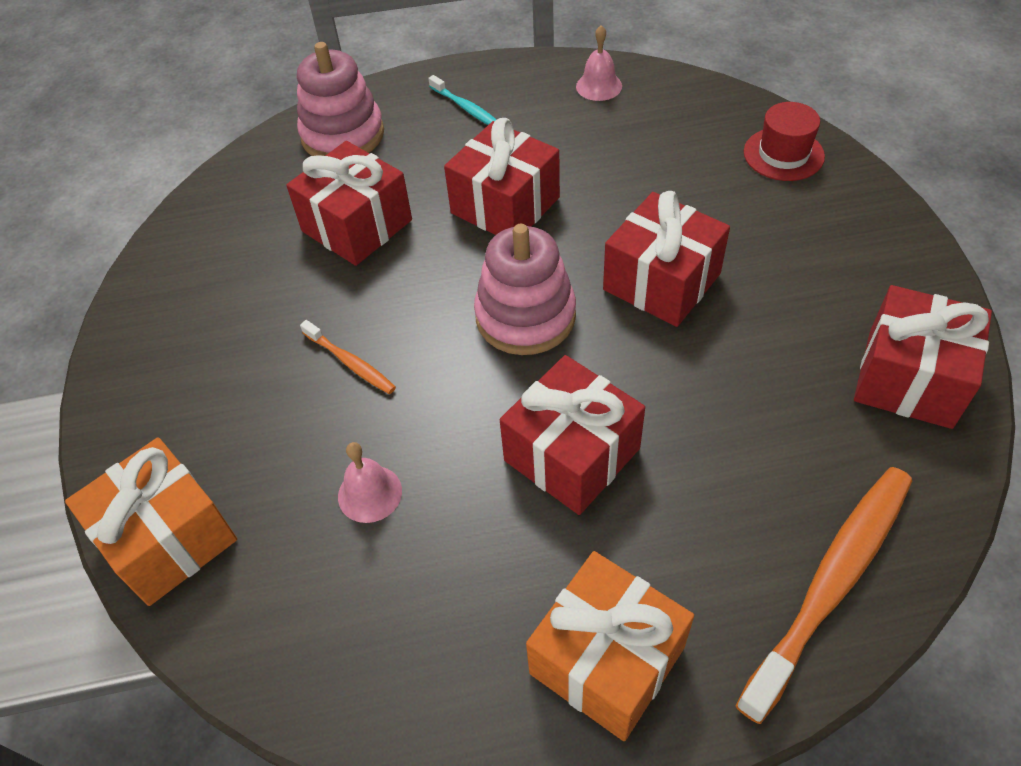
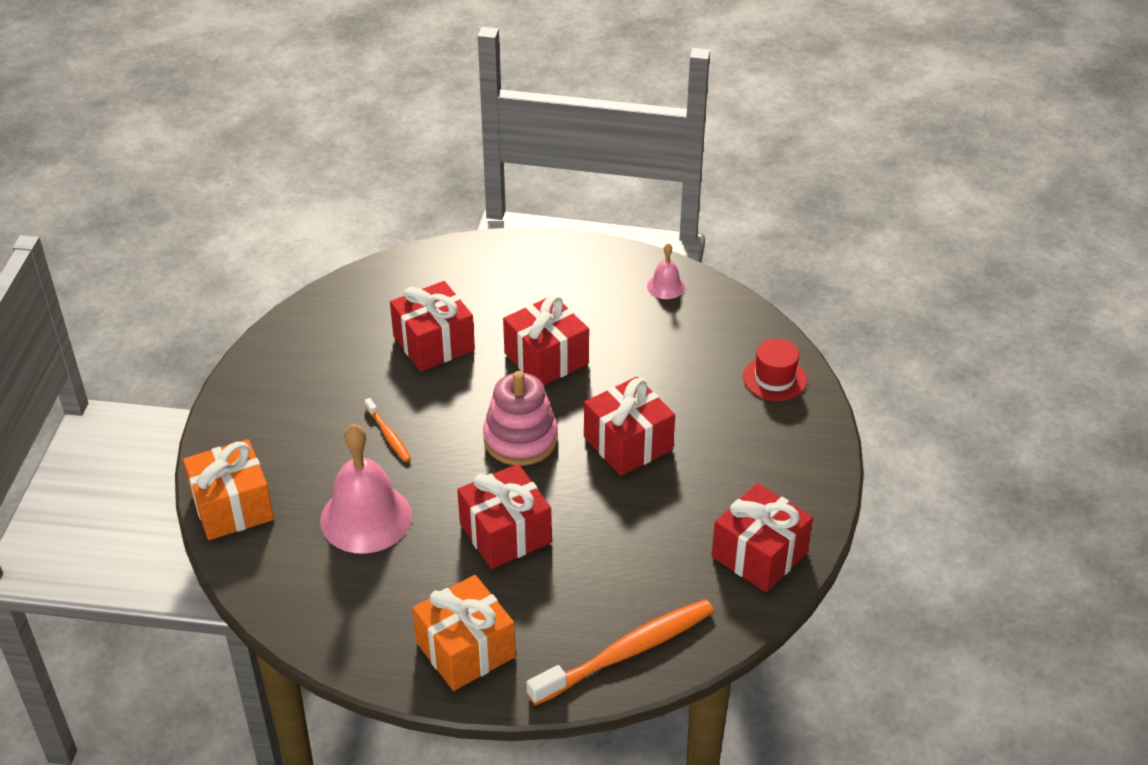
camera: 15 degrees right, 10 degrees down
pink stacking toy [297,42,384,156] -> none
pink bell [338,442,402,523] -> pink bell [320,424,412,553], size x2.08
turquoise toothbrush [428,75,496,125] -> none

